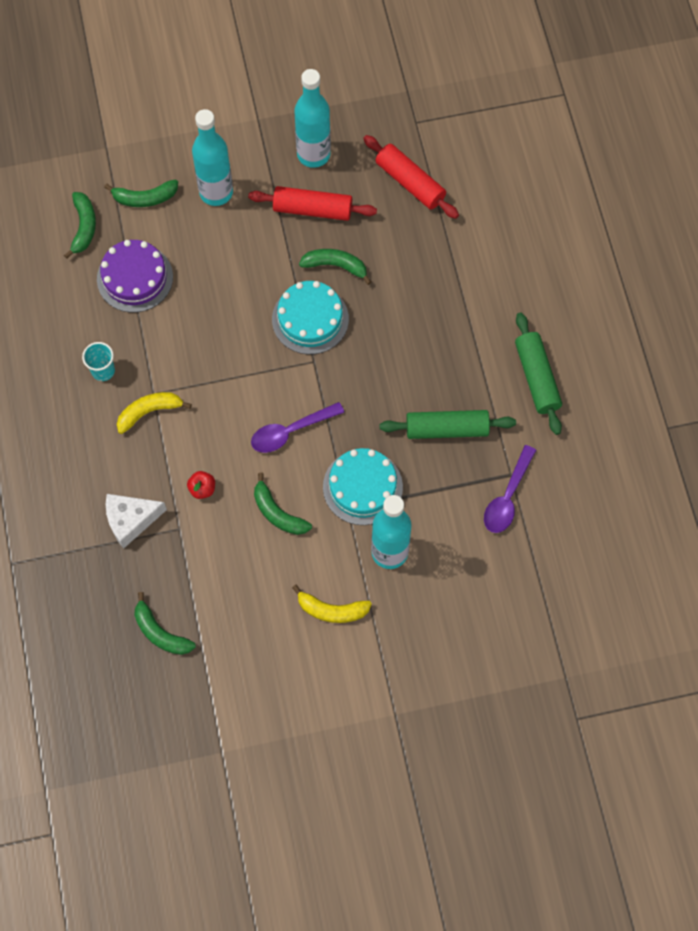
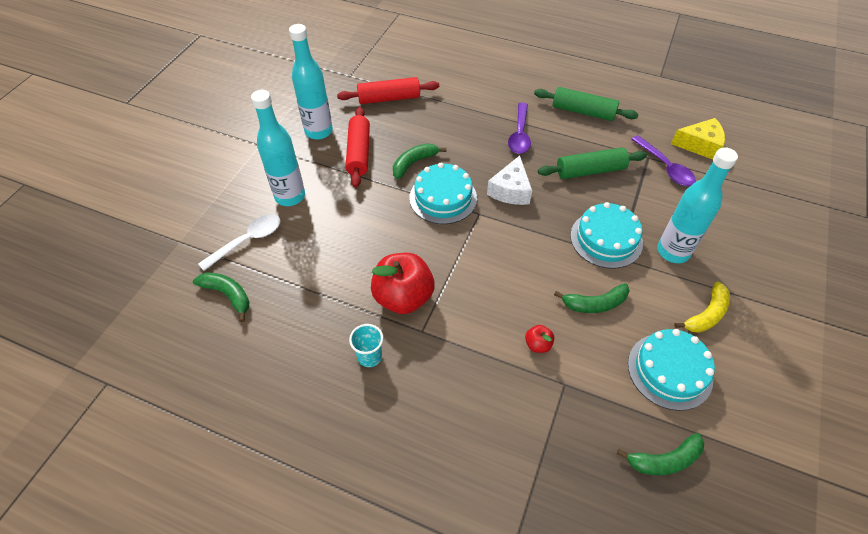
camera: 55 degrees left, 15 degrees down
purple cake [97,240,173,313] -> none
green banana [104,179,178,207] -> white spoon [198,214,281,271]
white cheese [106,494,167,548] -> white cheese moved to [487,155,532,205]
yellow banana [117,392,192,434] -> none
red rolling pin [248,186,377,221] -> red rolling pin turned 45 degrees counterclockwise [345,107,370,188]
purple spoon [251,402,344,453] -> purple spoon moved to [508,103,531,154]
green rolling pin [380,410,516,439] -> green rolling pin turned 45 degrees clockwise [538,147,647,179]
none -> red apple [371,253,435,314]
none -> turquoise cake [628,329,715,411]
none -> yellow cheese [671,118,725,159]

